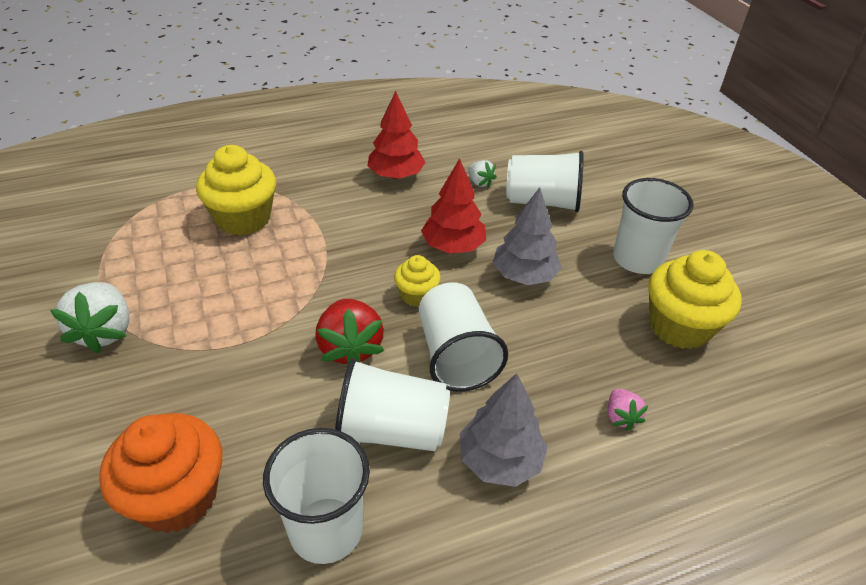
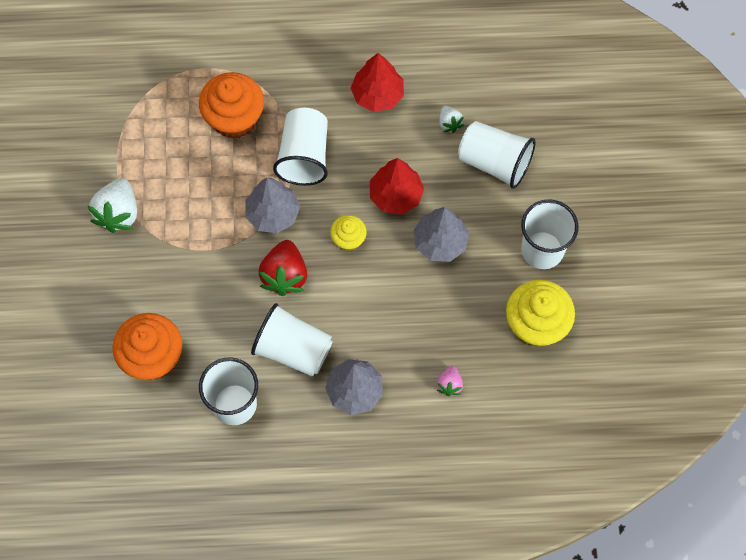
camera: 20 degrees right, 25 degrees up
yellow cupcake [196,145,276,236] -> orange cupcake [199,72,264,139]
white cup [419,282,508,392] -> white cup moved to [273,108,328,186]
none -> grey tree [246,177,300,233]

